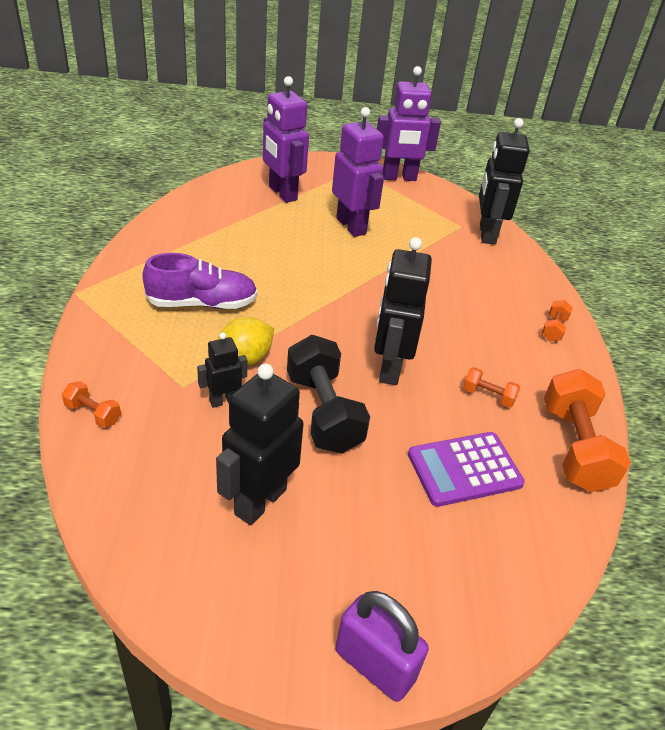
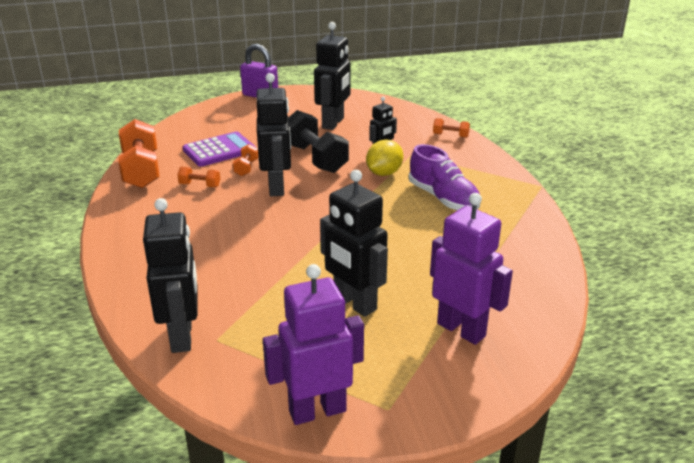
camera: 170 degrees right, 10 degrees down
purple shoe [142,253,257,309] -> purple shoe turned 105 degrees counterclockwise [409,144,480,210]
purple robot [332,107,384,237] -> black robot [320,170,388,317]
orange dumbbell [541,300,573,341] -> orange dumbbell moved to [233,144,258,176]

